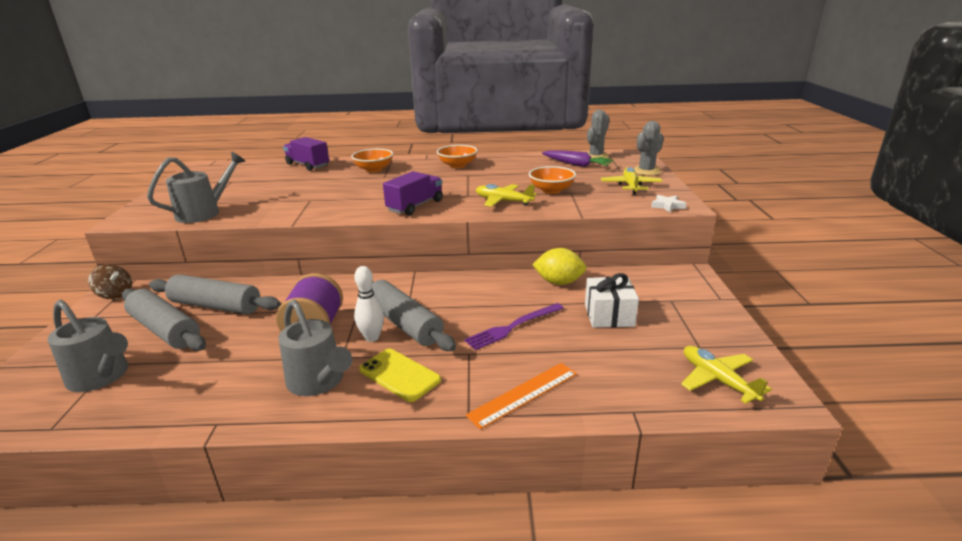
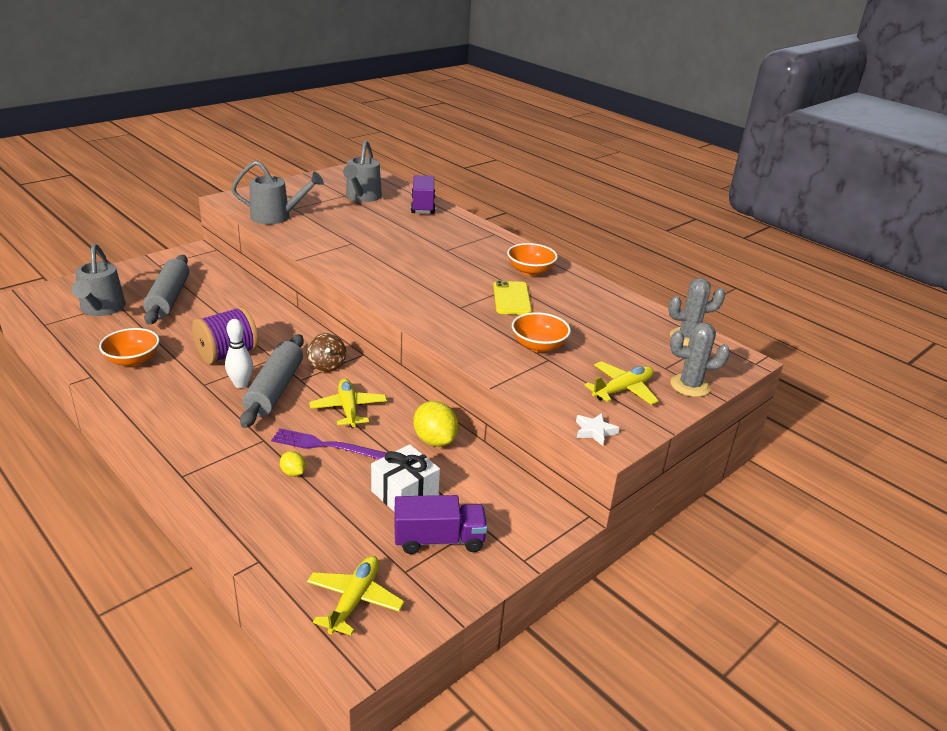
camera: 45 degrees right, 5 degrees up
brown spinning top [88,264,132,299] -> brown spinning top moved to [307,333,346,372]
grey rolling pin [149,274,281,315] -> none
grey watering can [279,300,352,396] -> grey watering can moved to [343,140,382,202]
orange bowl [351,149,393,172] -> orange bowl moved to [99,328,160,367]
yellow phone [359,349,441,402] -> yellow phone moved to [493,280,532,315]
purple truck [383,171,443,215] -> purple truck moved to [394,495,488,554]
orange ruler [466,363,577,429] -> none
yellow plane [476,184,537,207] -> yellow plane moved to [309,378,387,428]
purple carrot [542,150,614,167] -> none
none -> yellow lemon [280,451,306,477]

